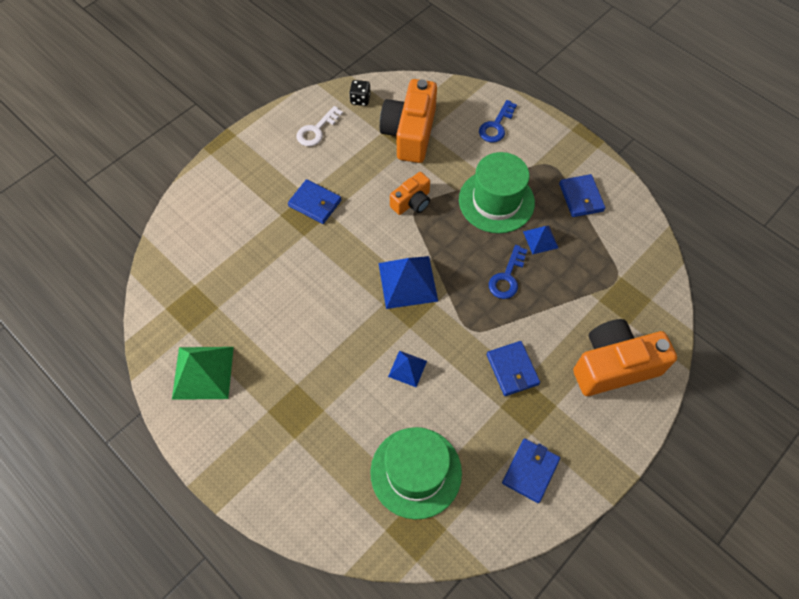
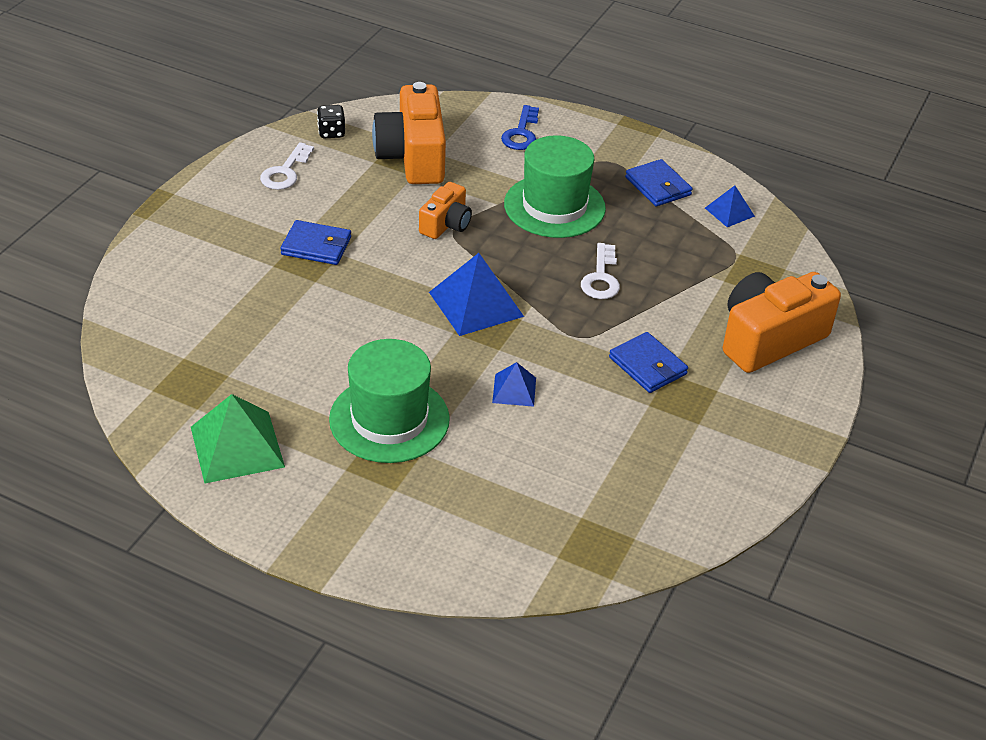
camera: 20 degrees left, 20 degrees down
green hat [370,427,462,519] -> green hat moved to [329,339,450,463]
blue key [489,245,527,299] -> white key [581,243,620,299]
blue wallet [502,439,560,503] -> none
blue pyramid [523,225,558,255] -> blue pyramid moved to [705,186,755,227]

